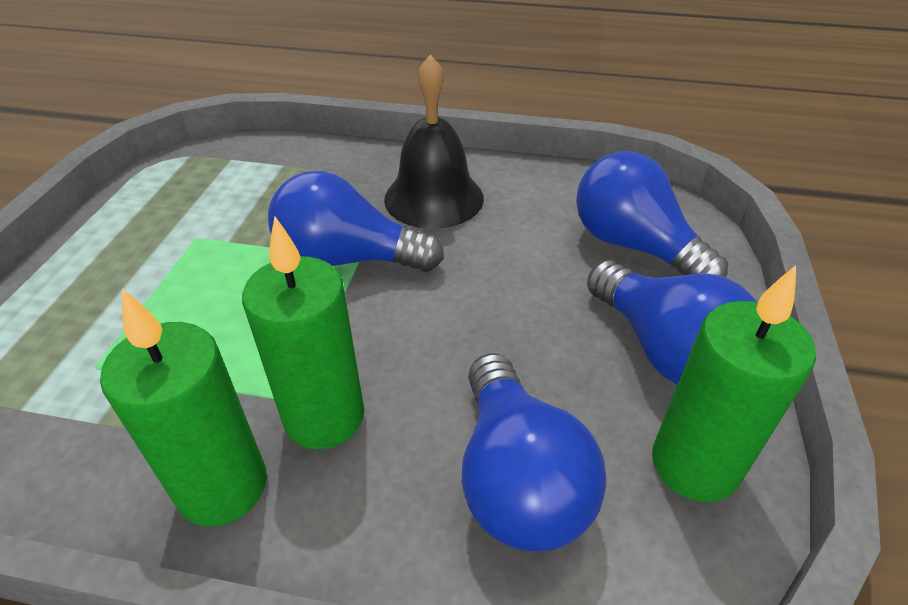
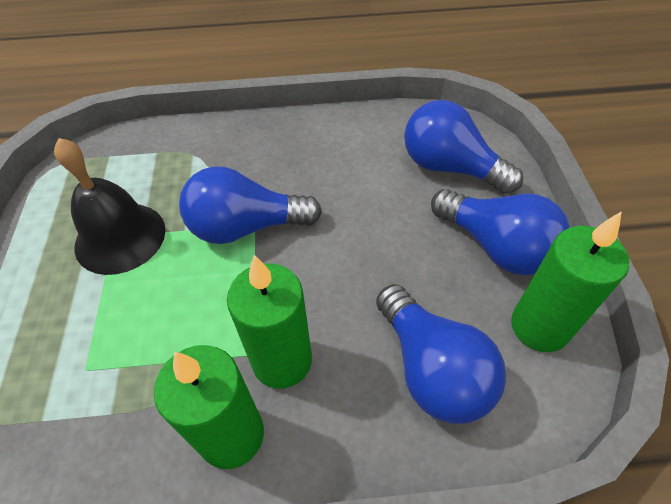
camera: 15 degrees left, 10 degrees up
black bell [384,55,484,229] -> black bell moved to [54,138,165,275]

